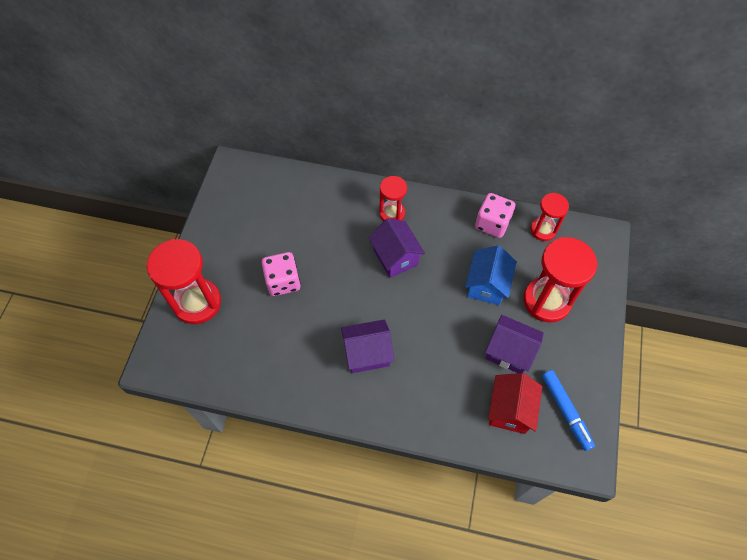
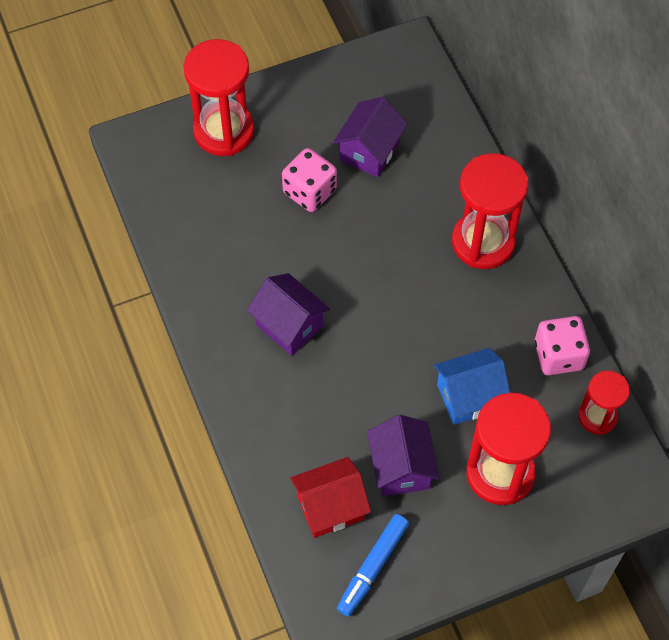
camera: 55 degrees right, 0 degrees up
purple house [368,218,425,278] -> purple house moved to [333,97,408,177]
red hourglass [379,176,407,221] -> red hourglass [452,153,528,269], size x1.73

